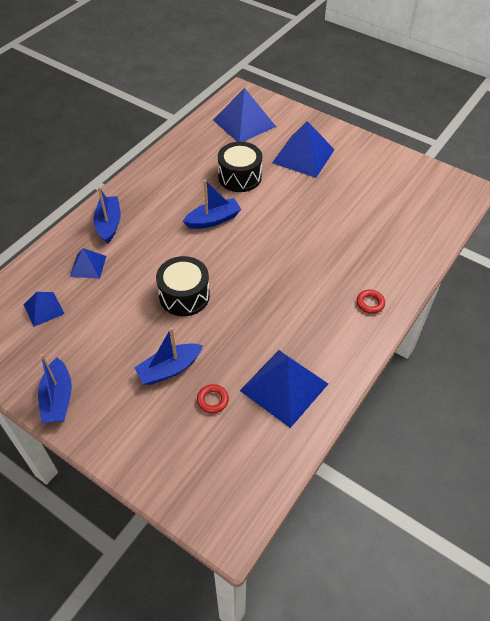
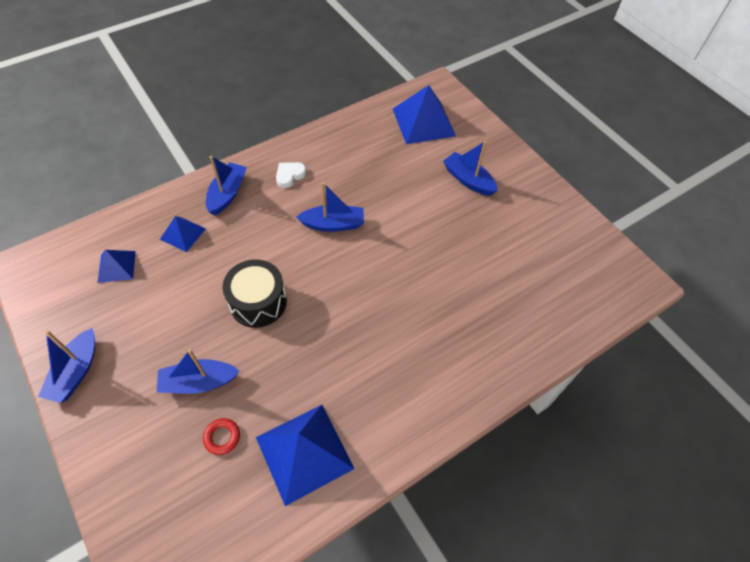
camera: 20 degrees right, 5 degrees up
black drum [218,142,262,192] -> none
blue pyramid [272,121,335,178] -> blue boat [443,141,498,196]
red ring [357,290,385,314] -> none
none -> white heart [276,162,306,188]

